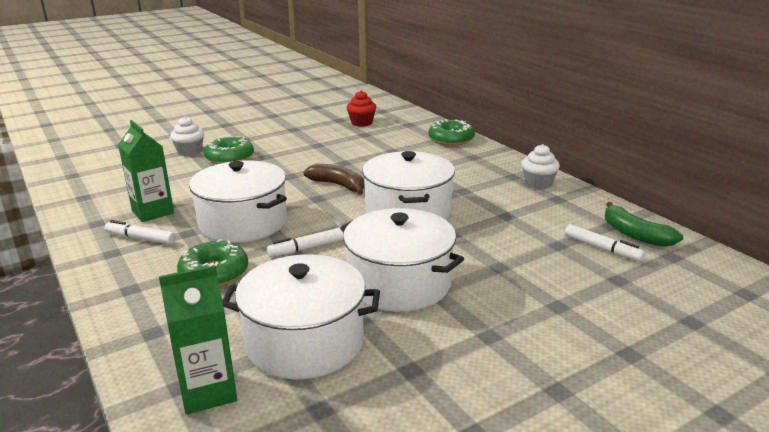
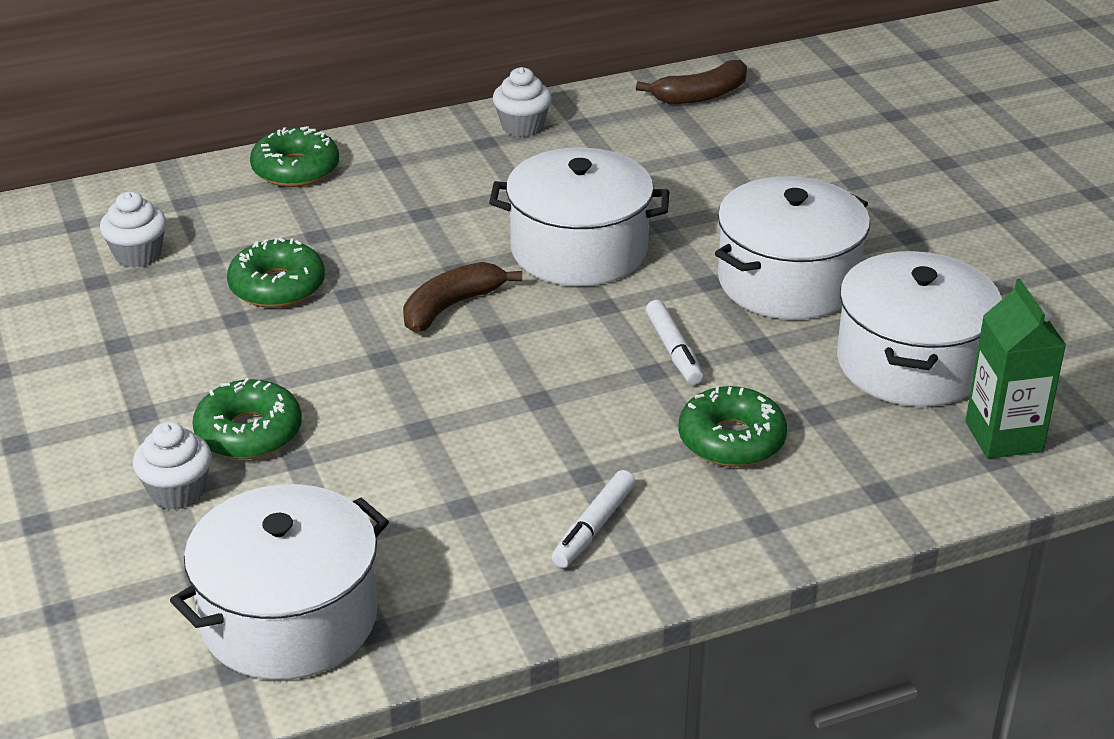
camera: 80 degrees left, 10 degrees up
green carton [118,120,174,222] -> none
white pot [189,160,287,243] -> white pot moved to [170,484,389,680]
red cupcake [347,91,376,127] -> white cupcake [100,191,167,268]
white marker [565,224,645,262] -> none
green banana [605,202,683,247] -> brown banana [636,60,747,104]
none -> green donut [227,238,325,308]

